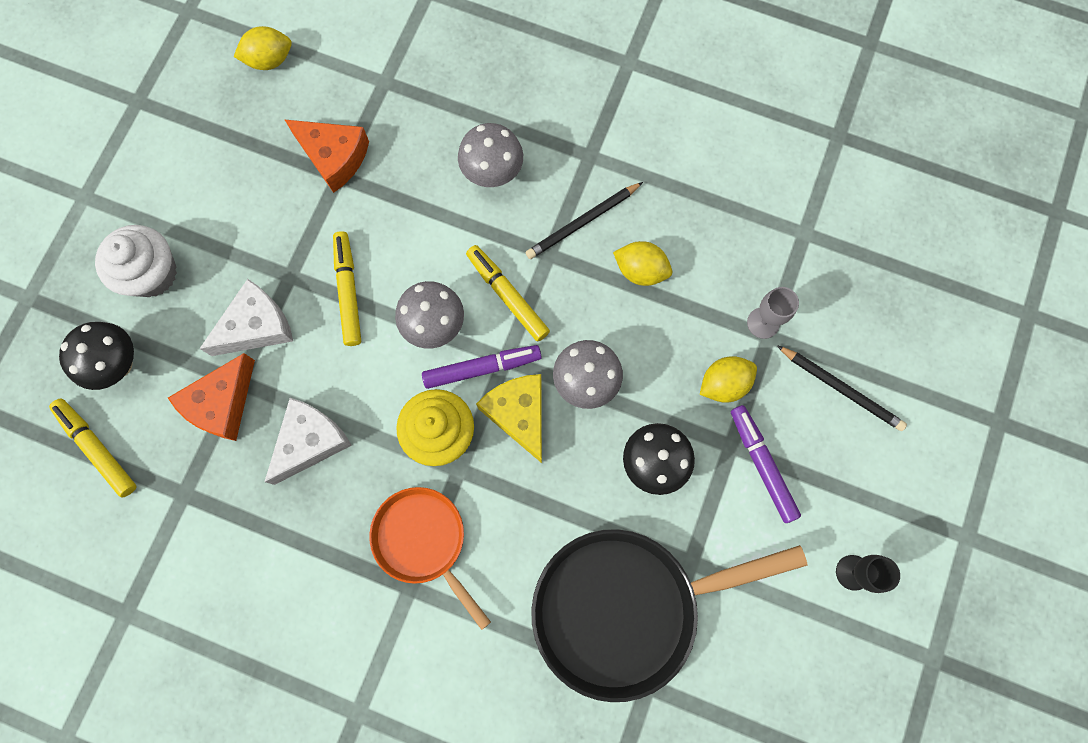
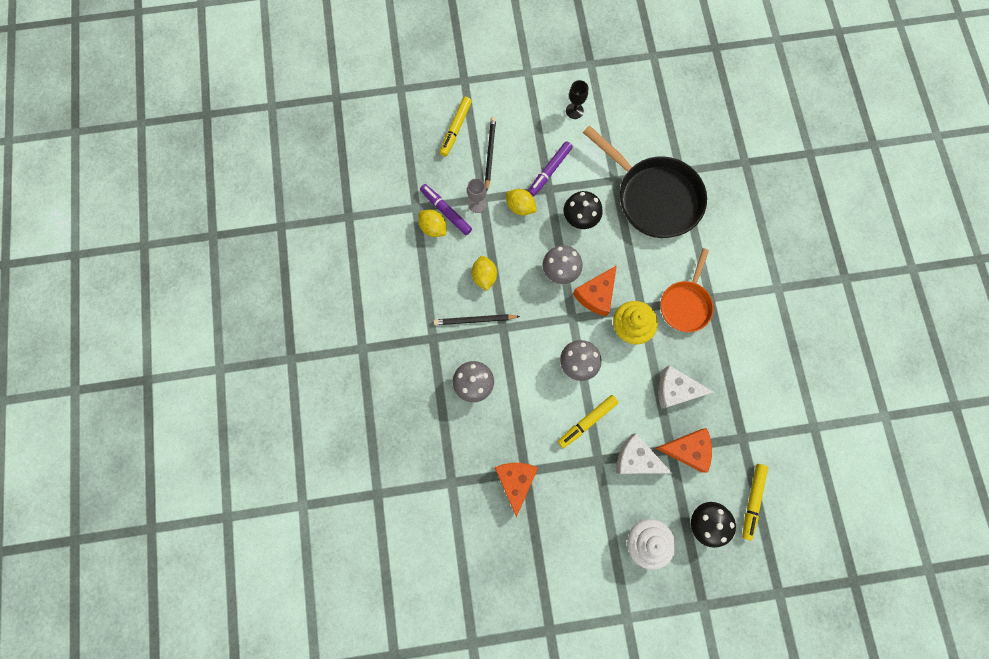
camera: 120 degrees left, 0 degrees up
yellow lemon [234,26,292,70] -> yellow lemon moved to [418,210,446,237]
purple marker [422,345,542,389] -> purple marker moved to [420,184,472,235]
yellow marker [466,245,550,342] -> yellow marker moved to [440,97,472,156]
yellow cheese [476,374,542,463] -> orange cheese [573,265,617,316]
black pencil [526,182,643,259] -> black pencil turned 150 degrees clockwise [434,314,520,325]

